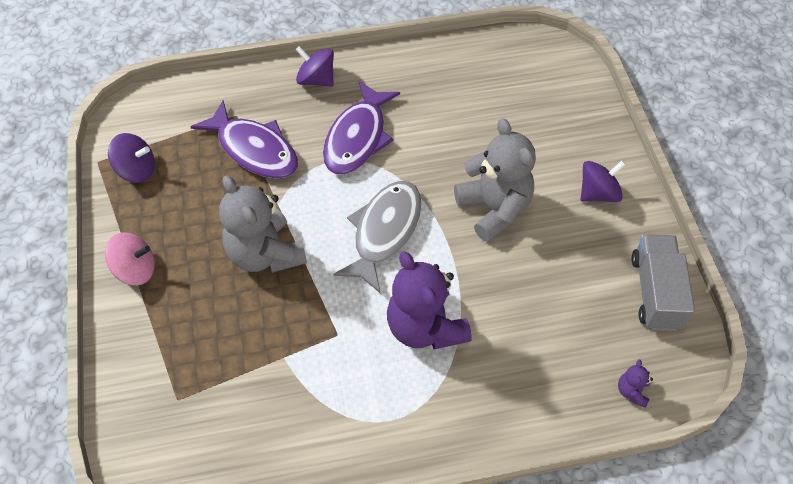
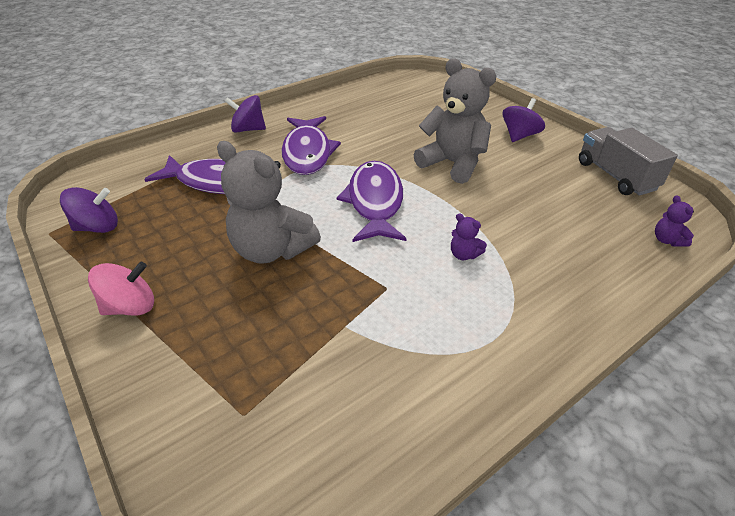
camera: 25 degrees left, 15 degrees down
grey fish [333,181,422,293] -> purple fish [337,161,407,242]
purple teddy bear [387,251,472,349] -> purple teddy bear [451,213,487,260], size x0.41

